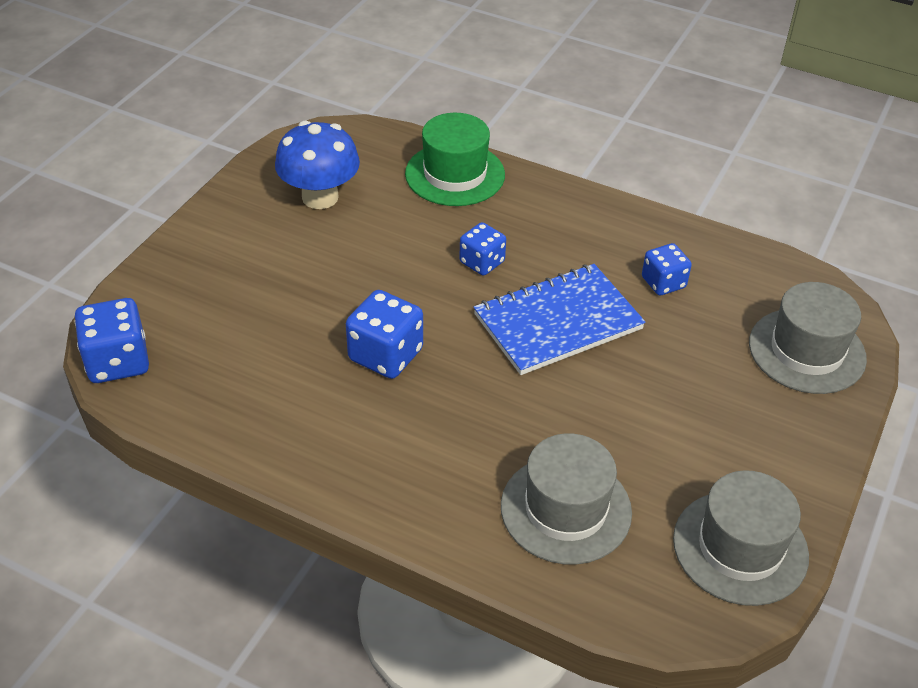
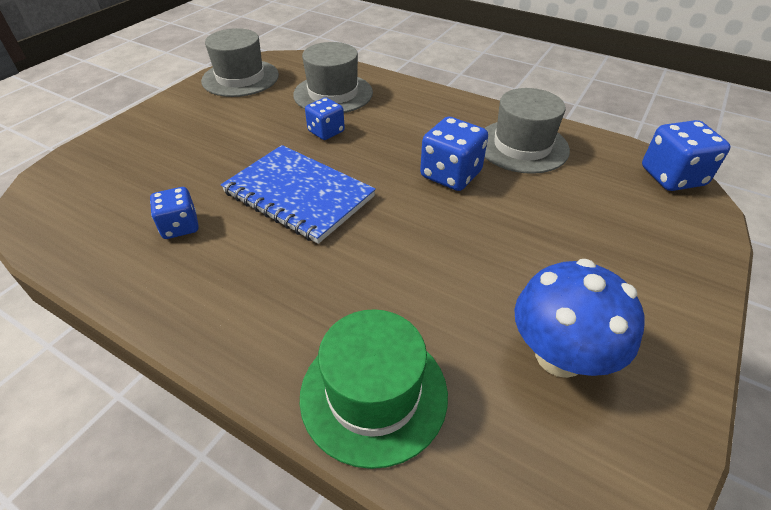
camera: 175 degrees left, 0 degrees up
blue dice [459,222,506,276] -> blue dice moved to [305,97,345,140]
blue notebook [474,264,646,375] -> blue notebook turned 60 degrees clockwise [221,145,376,244]
grey hat [749,282,867,394] -> grey hat moved to [484,88,570,174]

